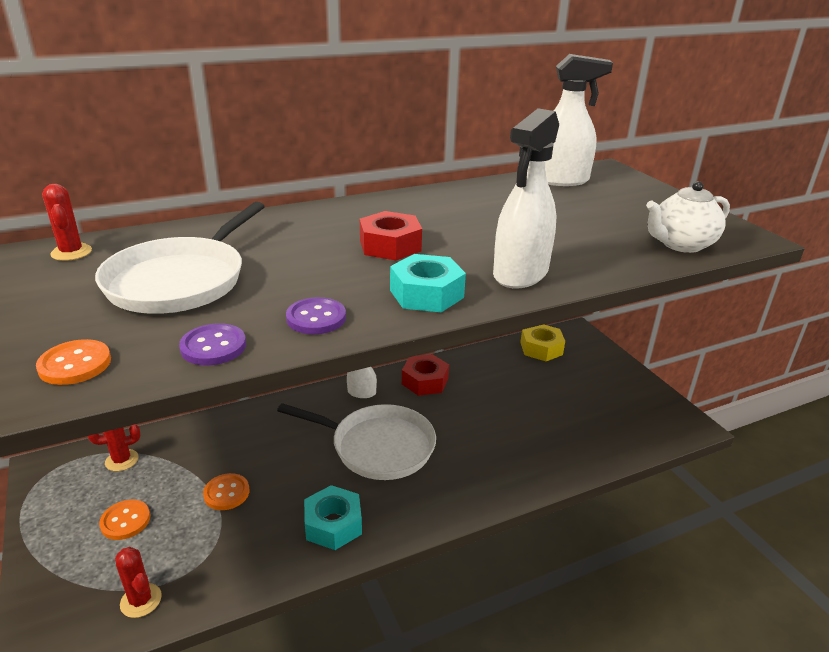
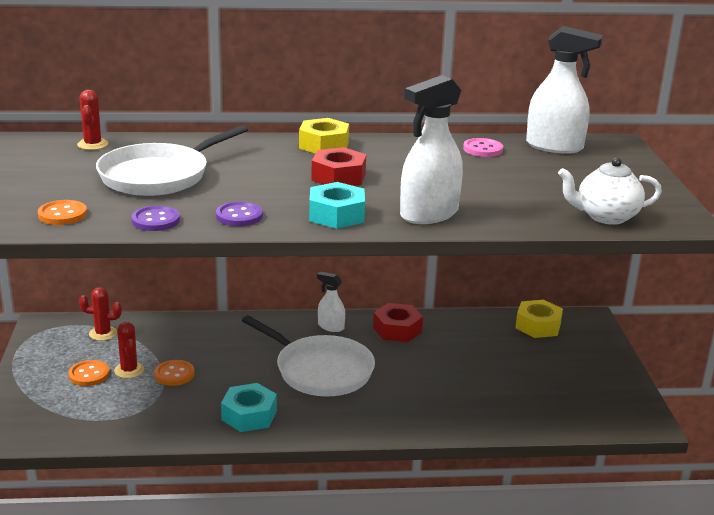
camera: 20 degrees right, 5 degrees down
red cactus [115,547,162,618] -> red cactus moved to [114,322,144,378]
none -> yellow nut [299,118,349,153]
none -> pink button [463,138,503,157]

